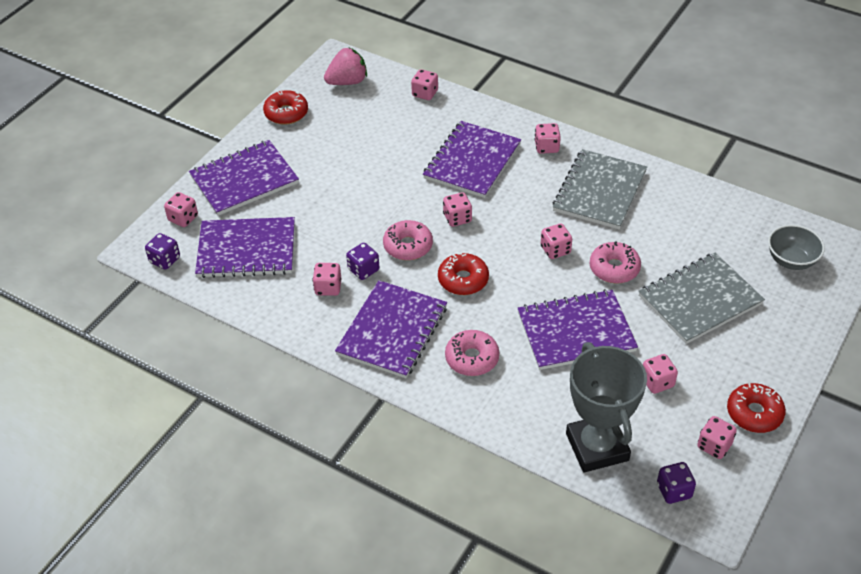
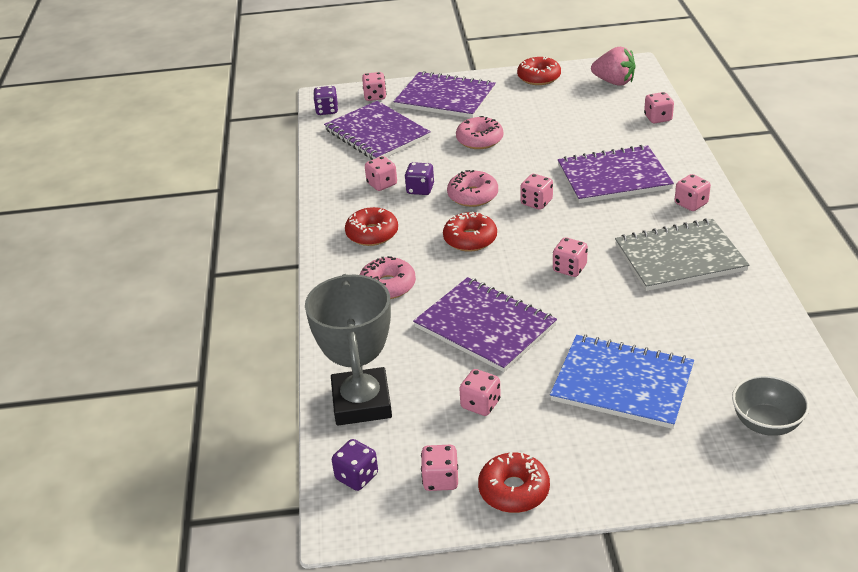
camera: 55 degrees right, 10 degrees down
purple notebook [335,280,447,378] -> red donut [345,207,398,246]
grey trophy [566,342,647,473] -> grey trophy turned 45 degrees counterclockwise [305,274,392,425]
pink donut [590,242,641,283] -> pink donut moved to [456,116,503,149]
grey notebook [639,253,765,344] -> blue notebook [550,335,694,429]

